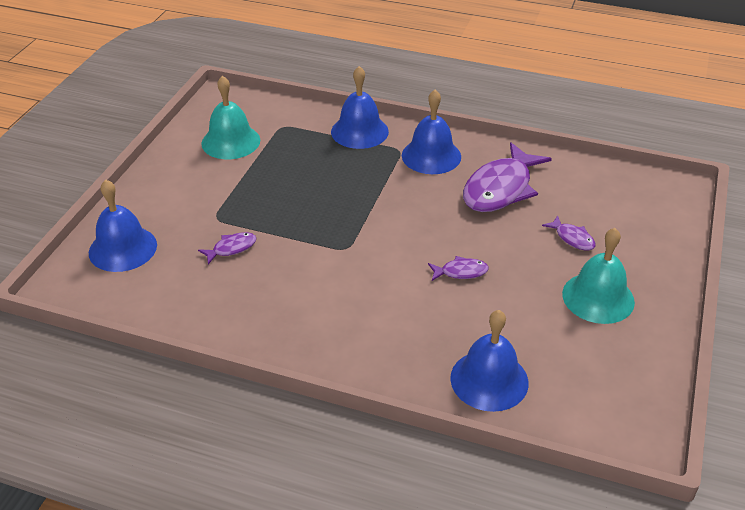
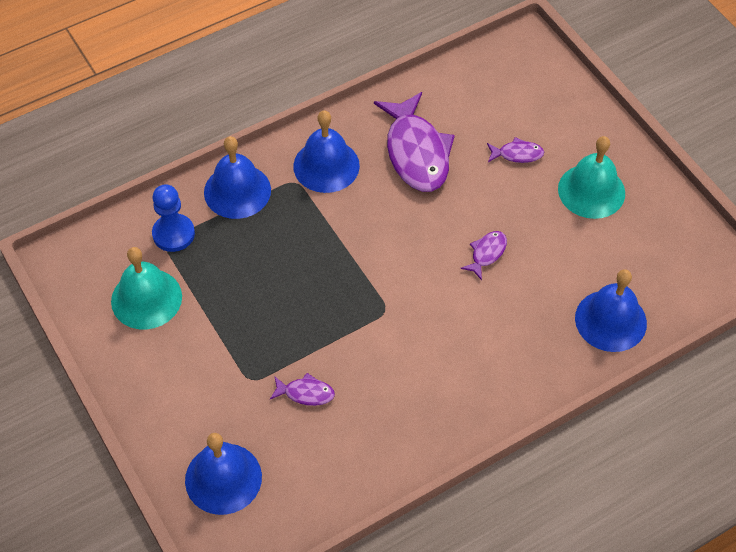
camera: 50 degrees left, 15 degrees up
purple fish [198,232,257,265] -> purple fish turned 90 degrees clockwise [270,373,335,406]
none -> blue pawn [152,184,195,252]

